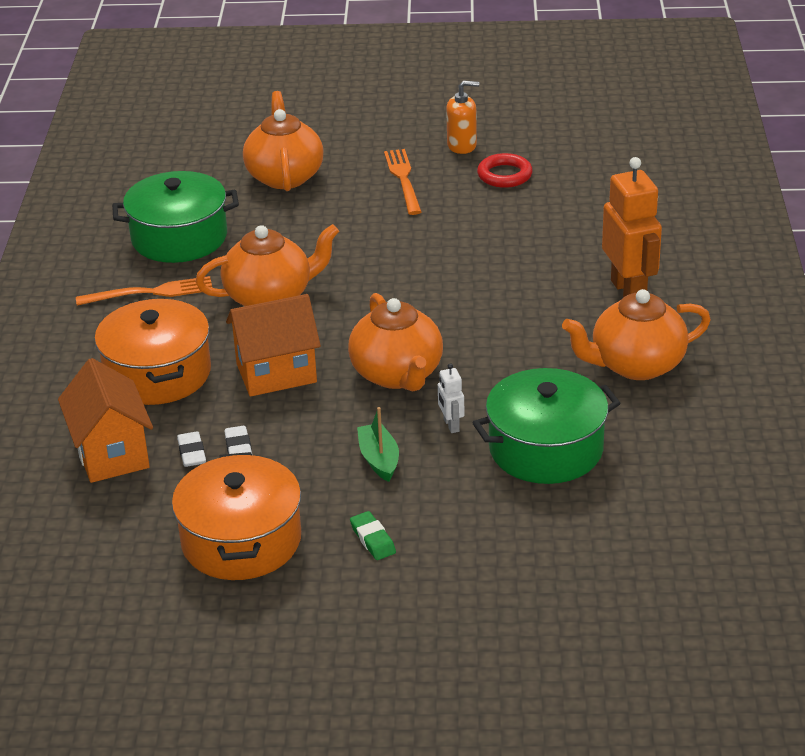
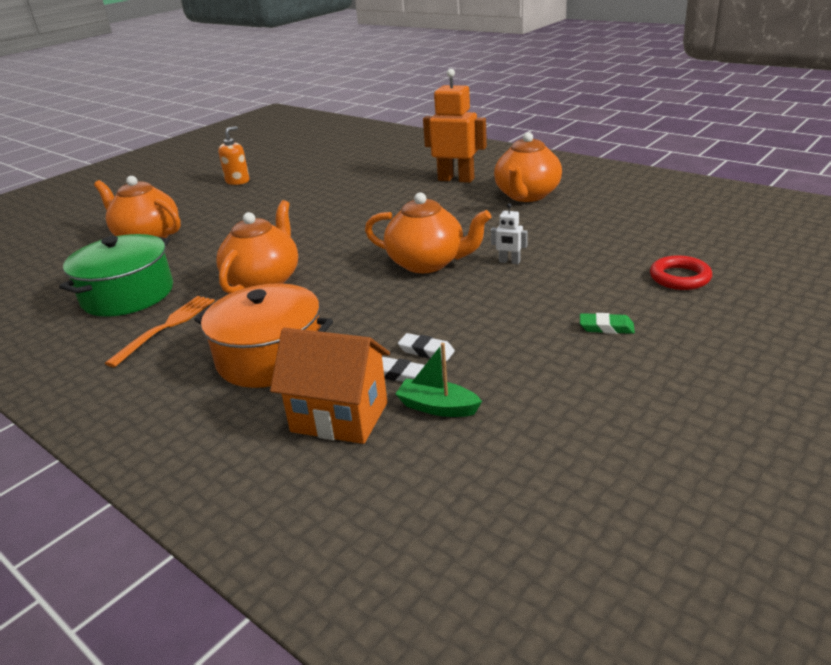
camera: 50 degrees left, 5 degrees down
orange pot [172,452,301,580] -> none
orange house [226,294,321,397] -> none
green boat [357,407,399,482] -> green boat moved to [395,343,482,417]
orange fork [384,149,422,215] -> none
green pot [472,368,620,484] -> none
red ring [477,153,533,188] -> red ring moved to [650,255,712,290]

